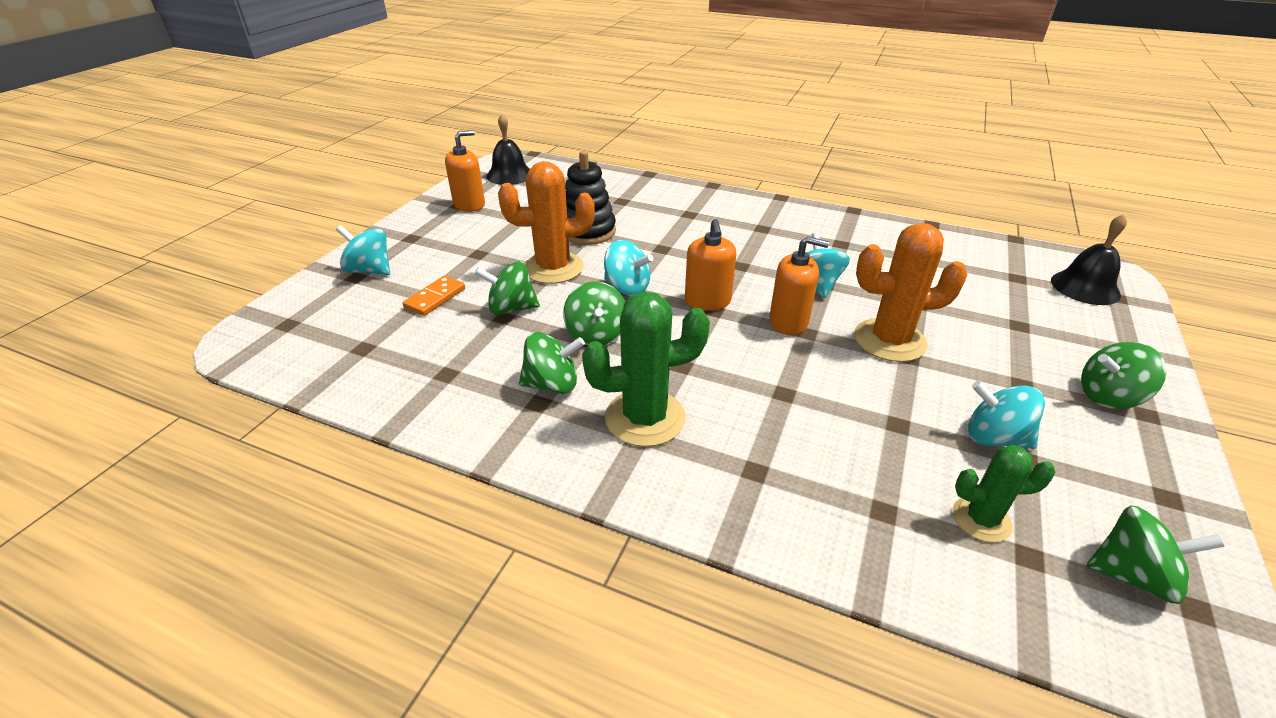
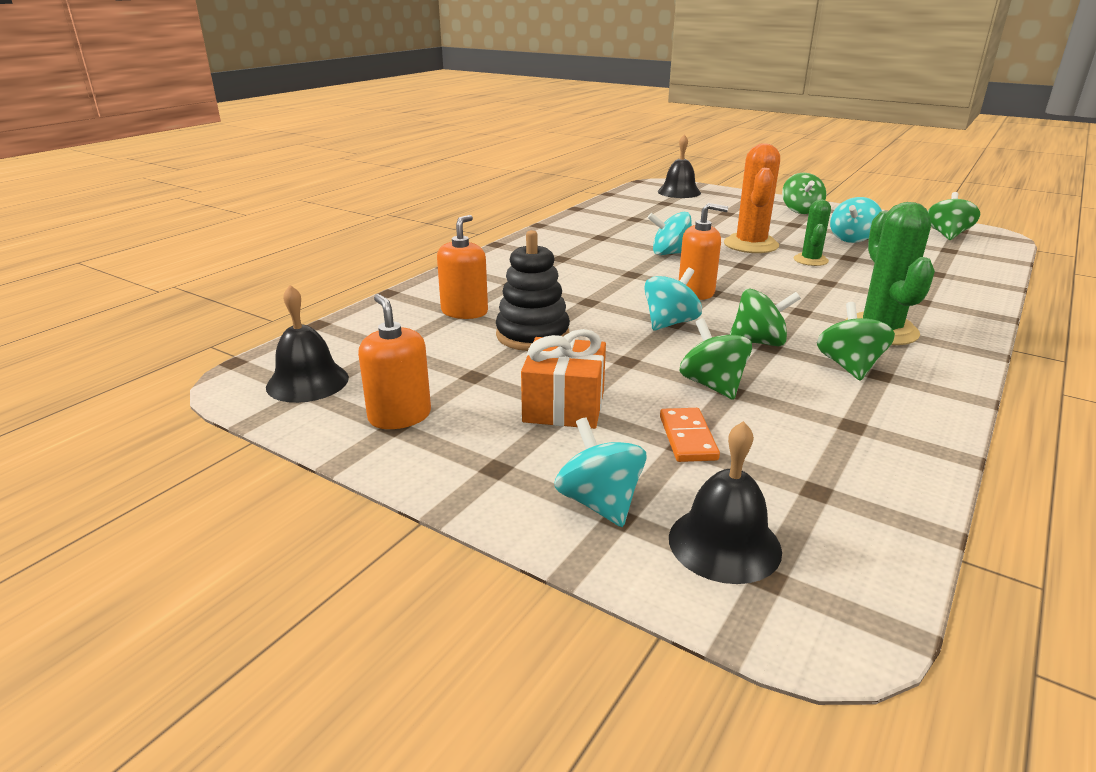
camera: 80 degrees left, 10 degrees down
turquoise spinning top [336,225,390,275] -> turquoise spinning top turned 120 degrees clockwise [554,417,647,527]
orange domino [402,276,465,316] -> orange domino turned 45 degrees clockwise [660,408,720,462]
green spinning top [475,261,540,315] -> green spinning top turned 150 degrees clockwise [679,318,752,400]
orange cactus [498,161,595,284] -> none
orange soap dispenser [769,236,829,335] -> orange soap dispenser moved to [437,215,488,319]
green cactus [952,445,1056,542] -> green cactus moved to [794,199,831,266]
none -> orange gift [521,329,606,429]
none -> black bell [669,421,782,584]

